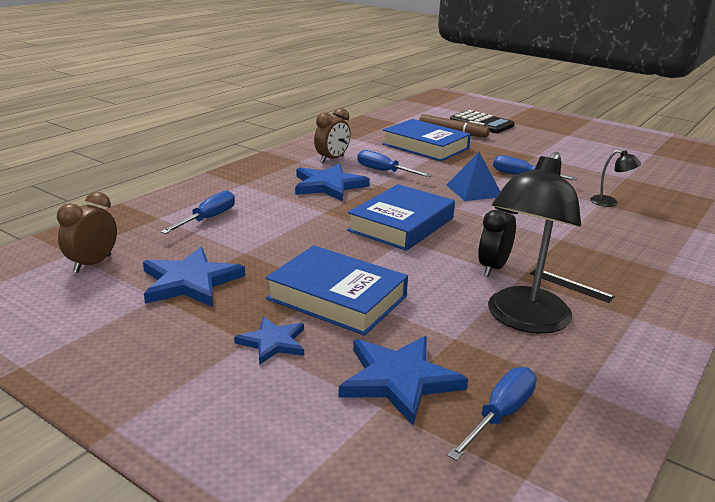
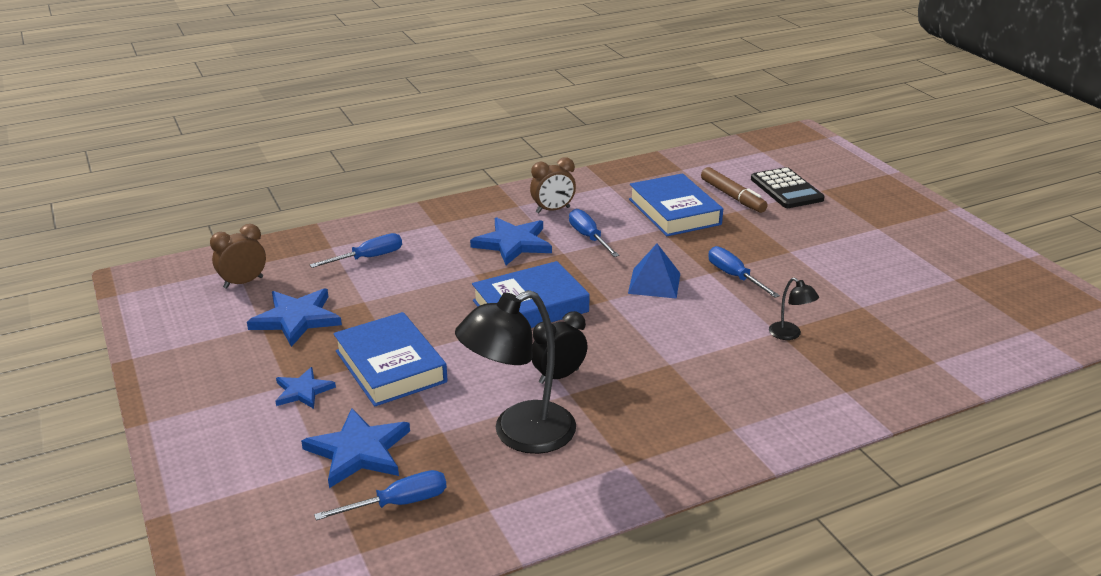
camera: 30 degrees right, 5 degrees up
black ruler [530,269,615,303] -> none

